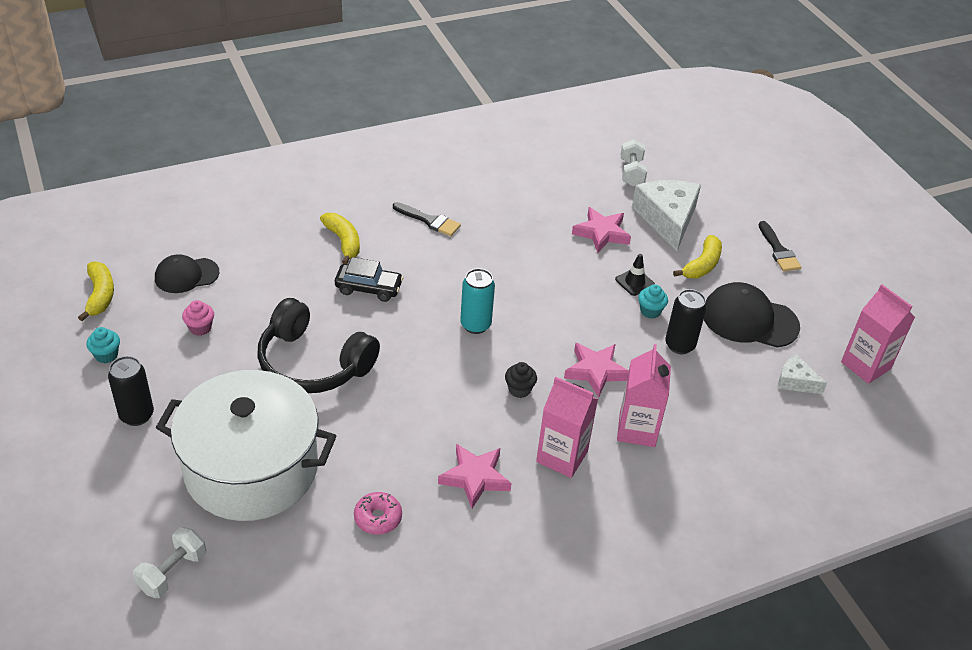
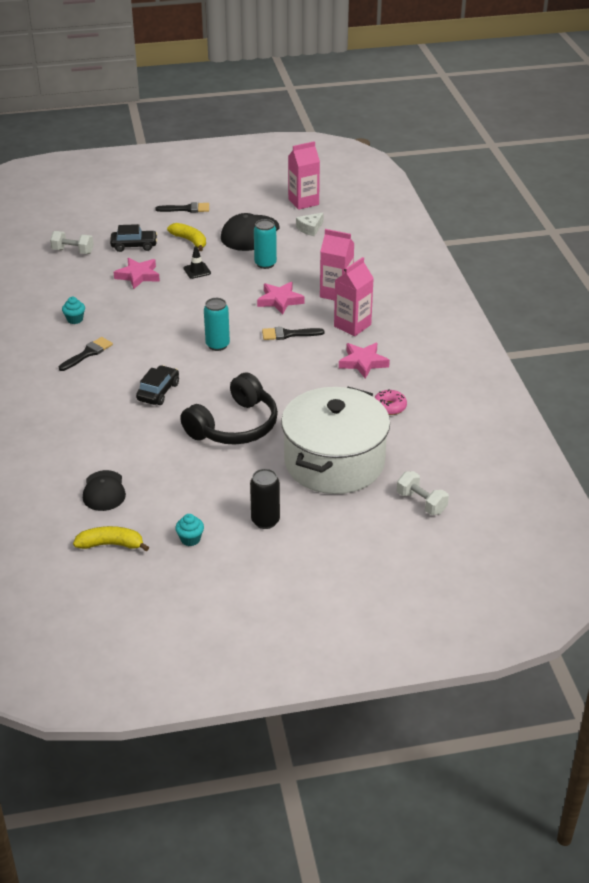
camera: 75 degrees left, 5 degrees down
pink cupcake [182,300,214,336] -> none
yellow banana [320,213,360,264] -> none
black cupcake [505,362,537,398] -> black brush [262,327,324,340]
white cheese [632,180,701,251] -> black car [110,224,157,252]
turquoise cupcake [638,284,668,319] -> turquoise cupcake moved to [62,297,85,324]
black can [665,289,707,354] -> turquoise can [254,219,277,269]

